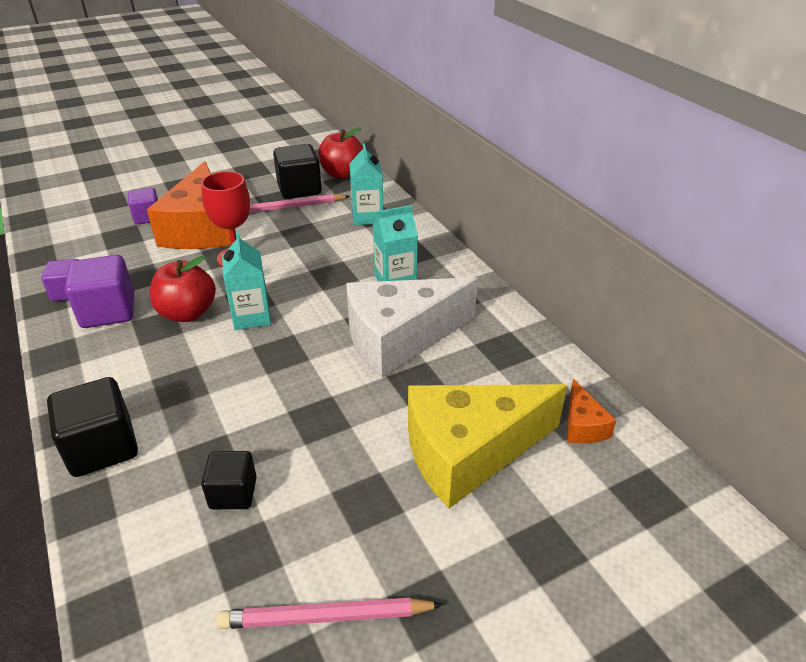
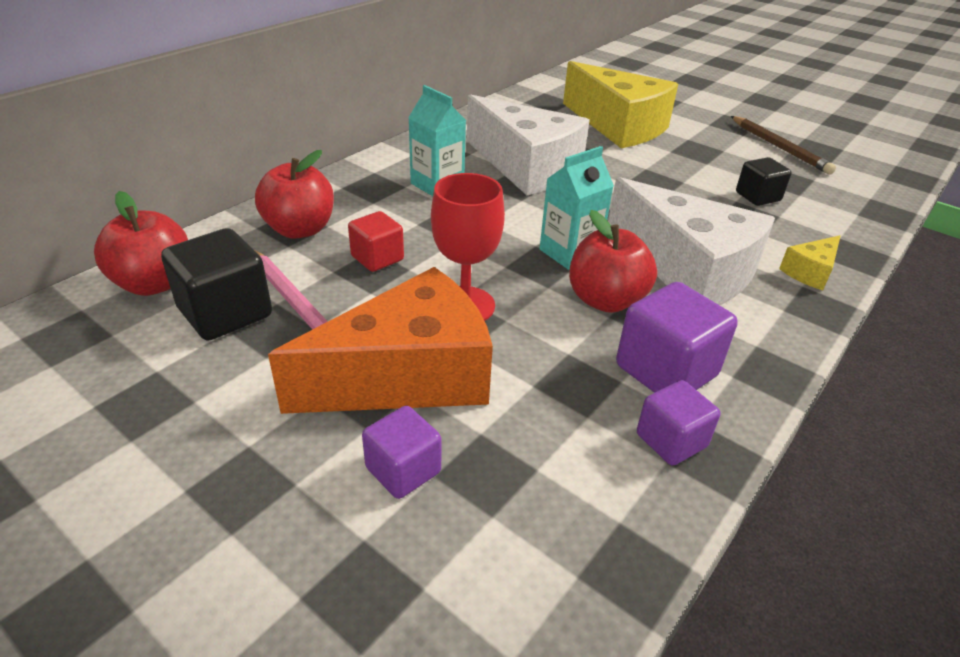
camera: 115 degrees left, 0 degrees up
black cube [47,377,138,477] -> yellow cheese [779,235,840,290]
pink pencil [216,598,443,629] -> brown pencil [731,116,836,174]
turquoise carton [349,143,383,225] -> red apple [255,150,334,239]
orange cheese [567,379,616,443] -> none
none -> red cube [348,211,404,272]
none -> white cheese [608,177,775,305]

